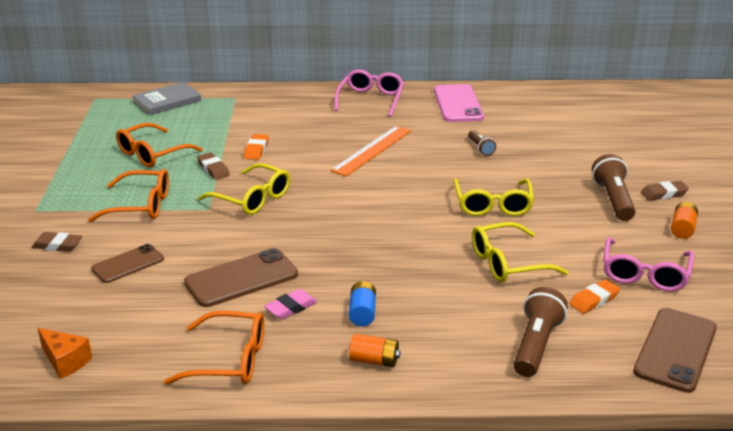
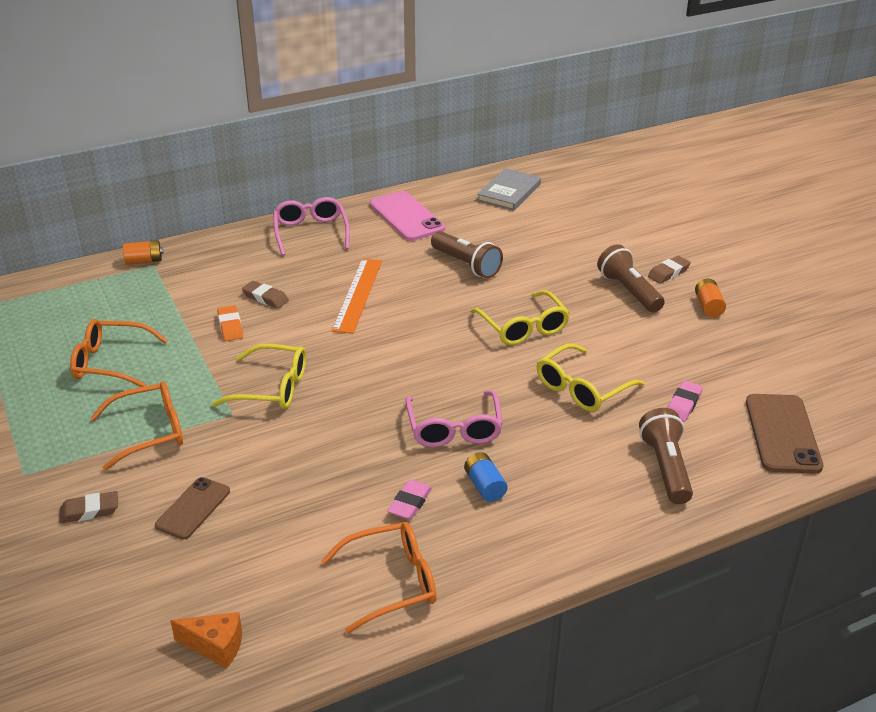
camera: 25 degrees left, 5 degrees up
orange glasses [116,123,203,167] -> orange glasses turned 75 degrees clockwise [70,319,168,387]
grey book [132,82,201,115] -> grey book moved to [477,168,541,211]
brown phone [184,248,298,307] -> none
brown eraser [197,153,230,180] -> brown eraser moved to [242,281,289,308]
orange battery [349,334,400,367] -> orange battery moved to [123,240,163,265]
brown flashlight [468,130,496,156] -> brown flashlight [431,231,503,278], size x1.78
orange eraser [569,279,620,314] -> pink eraser [667,381,703,422]
pink glasses [603,237,694,292] -> pink glasses moved to [406,391,503,447]

